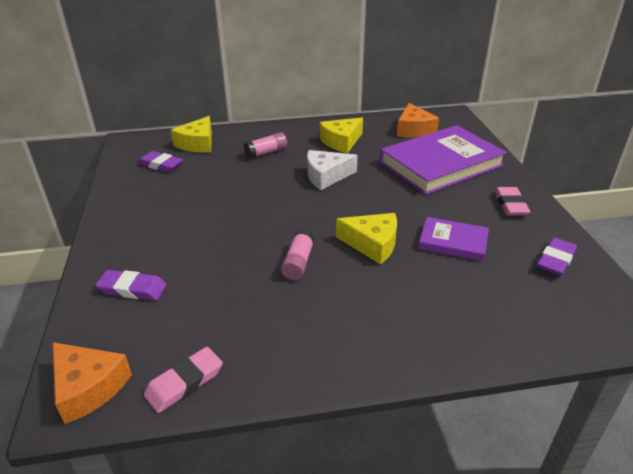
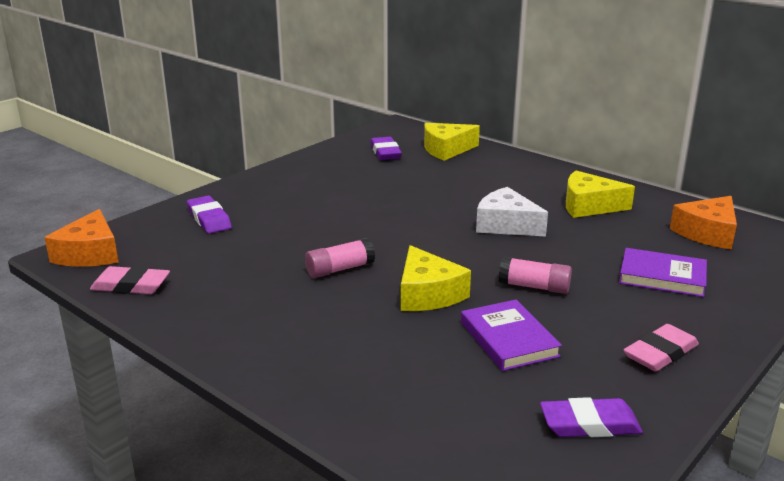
camera: 50 degrees right, 10 degrees down
pink glue stick [244,132,287,159] -> pink glue stick moved to [499,257,572,294]
purple book [380,125,507,195] -> purple book [619,248,707,297], size x0.50

